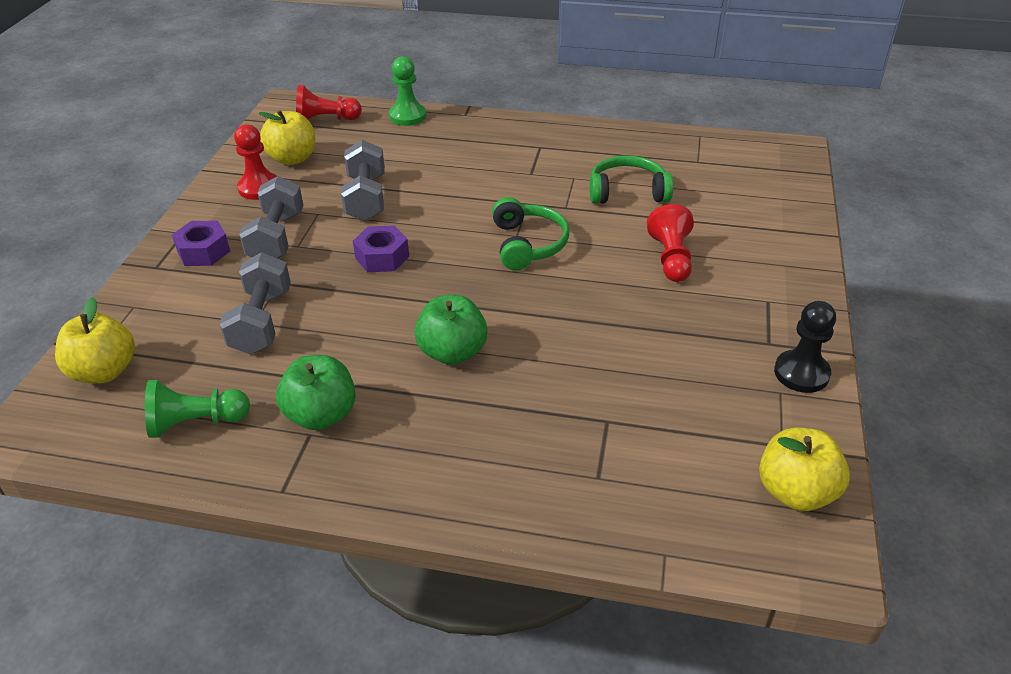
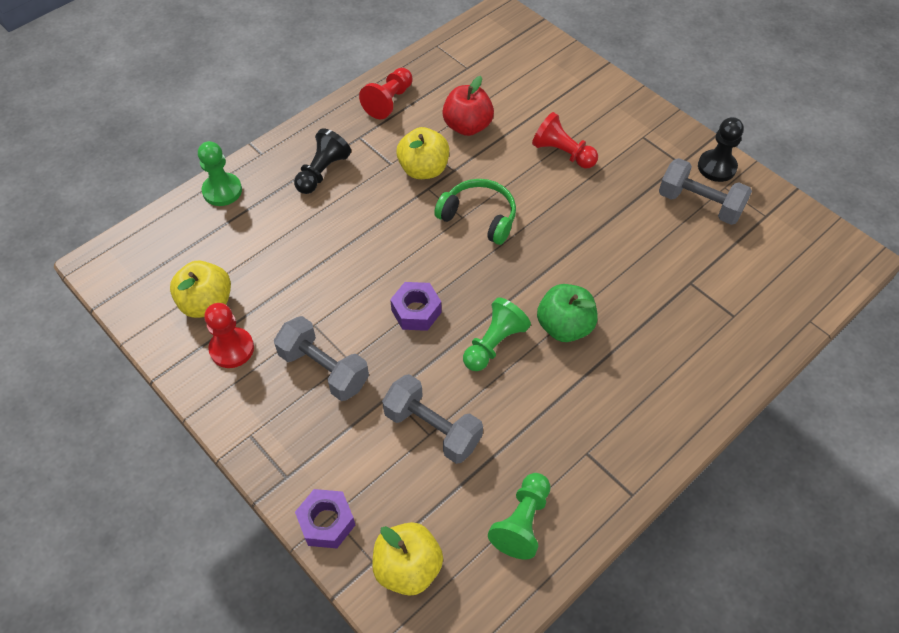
camera: 55 degrees left, 15 degrees up
purple nut [172,220,230,266] -> purple nut moved to [295,489,355,548]
green apple [276,355,356,430] -> none
red pawn [296,85,362,120] -> red pawn moved to [359,68,413,119]
grey dumbbell [341,140,385,221] -> grey dumbbell moved to [659,158,752,225]
green headphones [590,155,673,204] -> red apple [442,76,494,136]
yellow apple [759,427,850,511] -> yellow apple moved to [396,127,449,179]
none -> black pawn [294,128,351,194]
none -> green pawn [463,297,531,371]

